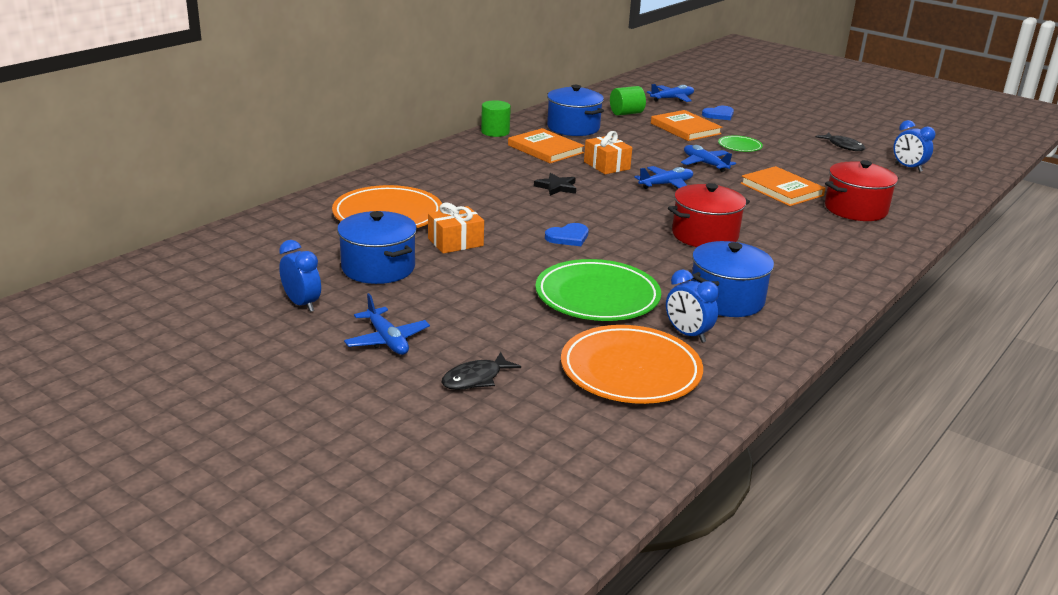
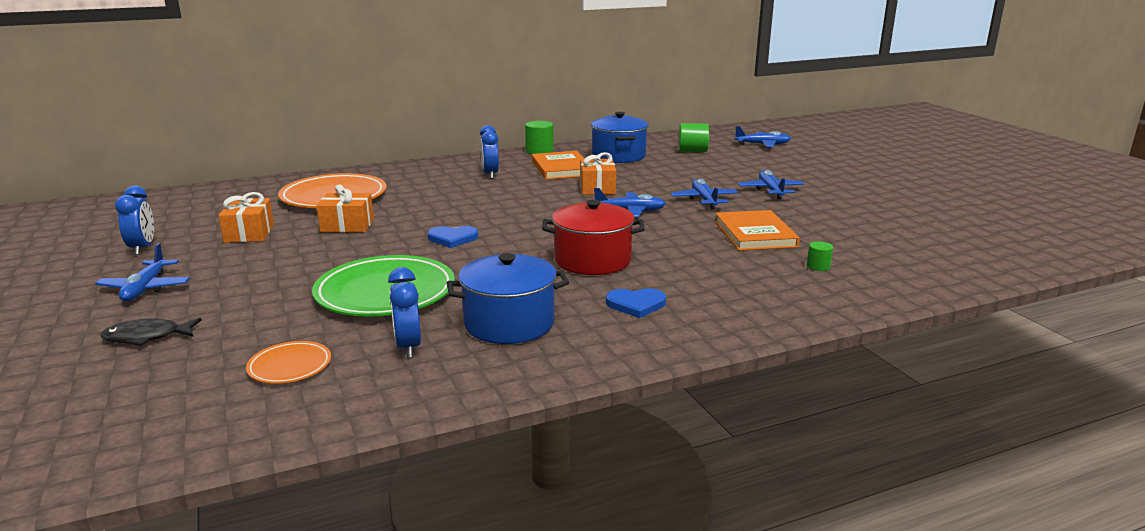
camera: 30 degrees right, 5 degrees down
blue pot [337,211,417,284] -> orange gift [218,192,274,243]
black star [534,173,576,196] -> none
orange plate [561,325,703,404] -> orange plate [246,341,331,384], size x0.49
orange book [651,110,722,141] -> none
blue heart [702,106,734,120] -> blue heart moved to [606,288,666,318]
green plate [718,136,763,152] -> blue plane [738,170,804,199]
black fish [816,132,865,151] -> none
red pot [825,160,899,221] -> green cylinder [807,241,833,271]
blue clock [893,120,936,172] -> blue clock moved to [480,125,499,179]

